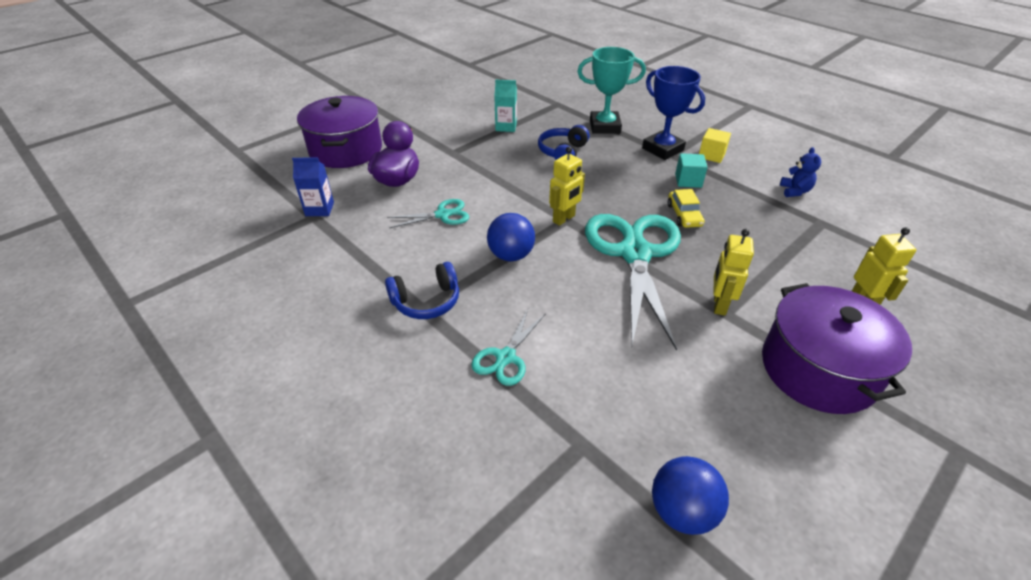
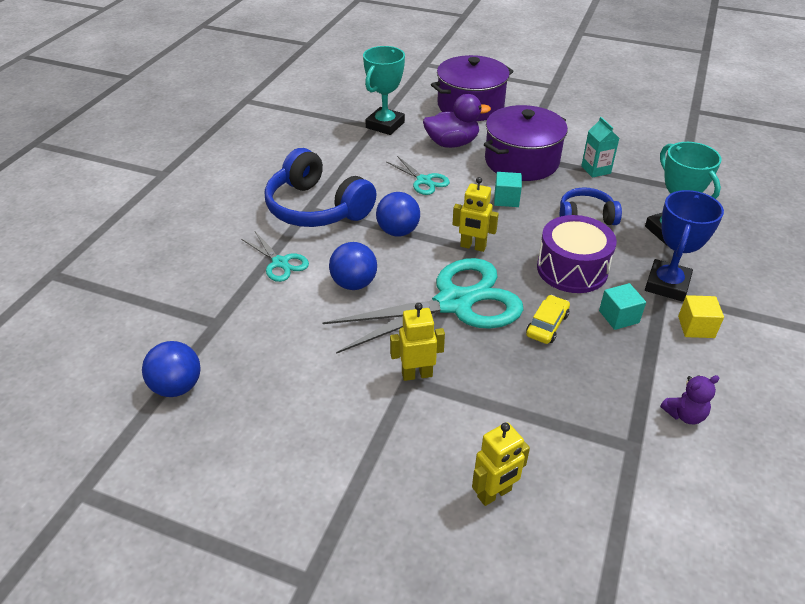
camera: 65 degrees right, 0 degrees up
blue carton [292,158,334,216] -> turquoise trophy [363,46,405,135]
blue headphones [385,262,459,319] -> blue headphones [265,148,376,227], size x1.77
turquoise scissors [471,309,546,386] -> turquoise scissors turned 135 degrees counterclockwise [241,232,309,282]
yellow car [668,189,705,228] -> yellow car turned 150 degrees clockwise [526,295,570,344]
purple pot [762,283,912,414] -> purple pot moved to [484,105,568,181]
blue teddy bear [780,147,821,197] -> purple teddy bear [660,375,719,424]
none -> blue ball [329,242,377,290]
none -> turquoise cube [494,172,522,207]
none -> purple drum [537,215,617,293]

